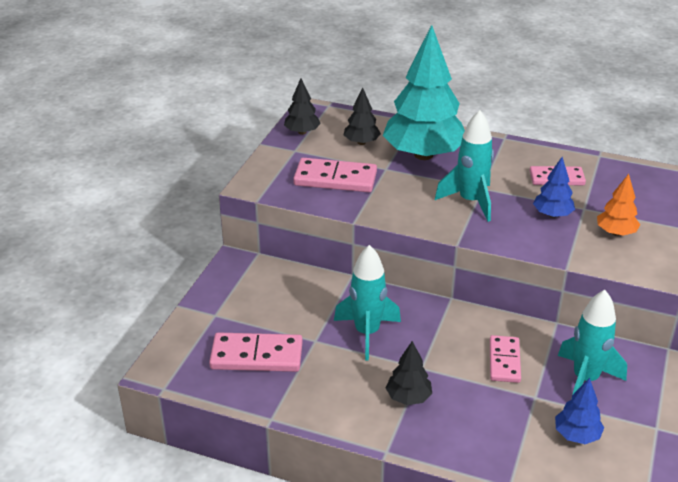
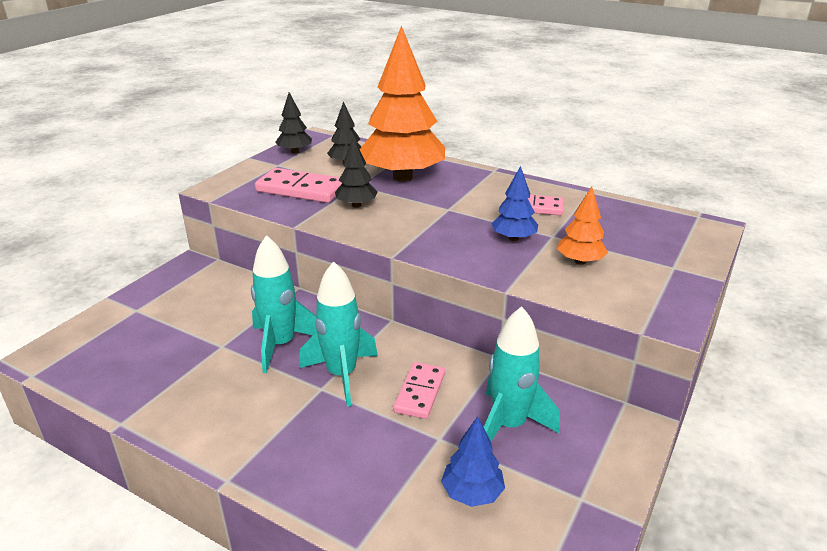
camera: 10 degrees right, 5 degrees down
pink domino [209,332,303,372] -> none
turquoise tree [383,25,465,160] -> orange tree [359,25,445,182]
black tree [386,341,432,405] -> black tree moved to [335,137,378,208]
turquoise rocket [435,110,494,222] -> turquoise rocket moved to [299,261,378,407]

